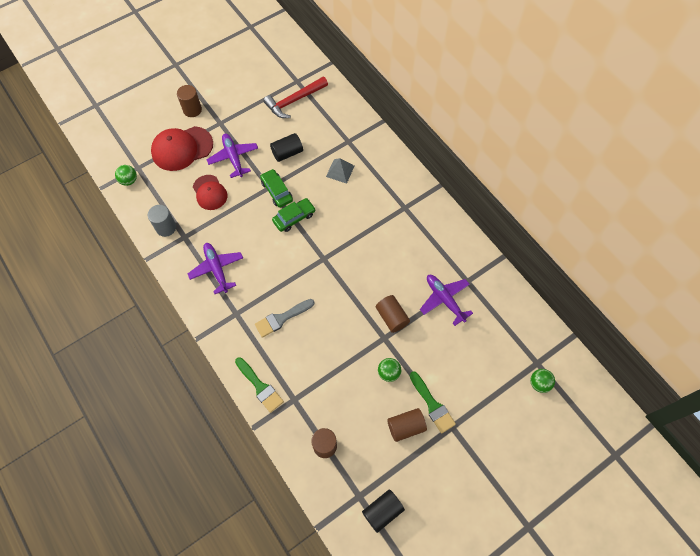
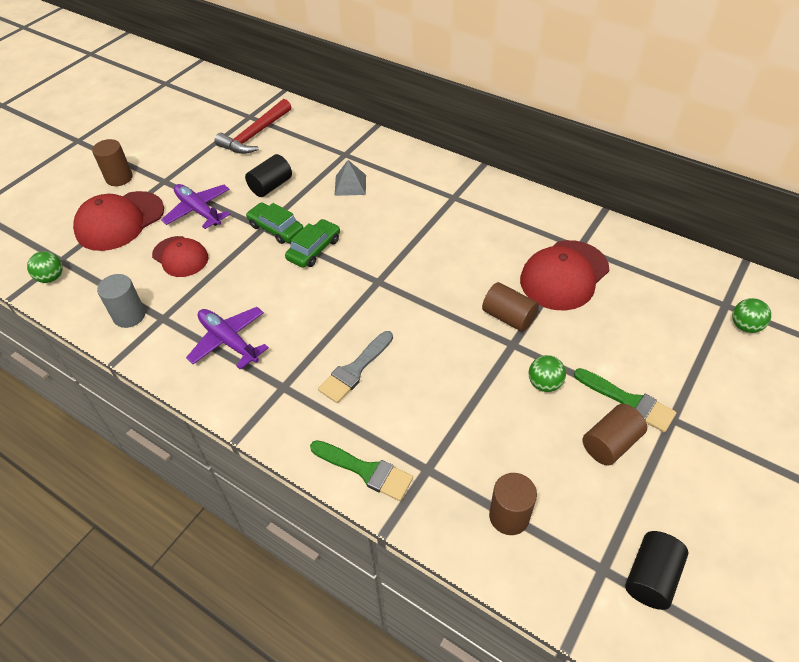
camera: 20 degrees left, 15 degrees down
purple plane [420,275,473,326] -> red cap [520,240,609,311]

